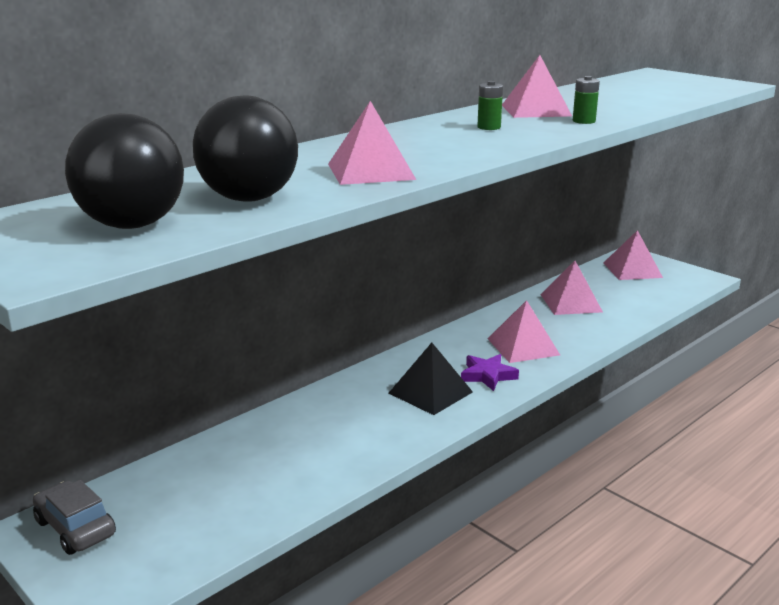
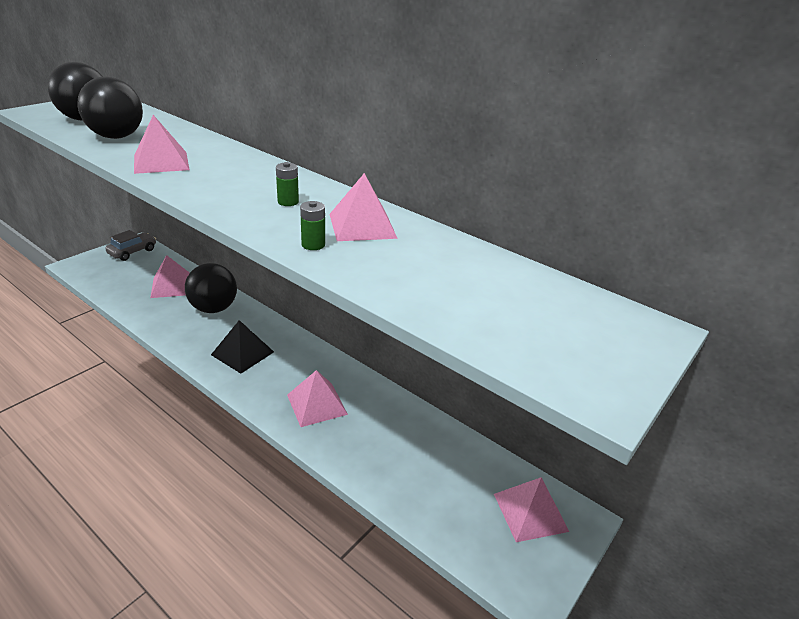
camera: 80 degrees right, 10 degrees up
purple star [461,354,519,391] -> none
pink pyramid [540,261,603,315] -> pink pyramid moved to [150,255,189,298]
none -> black ball [185,263,237,313]

